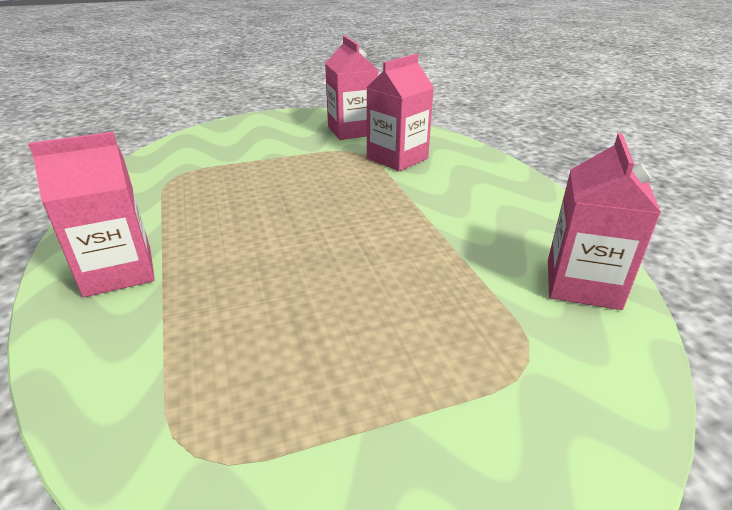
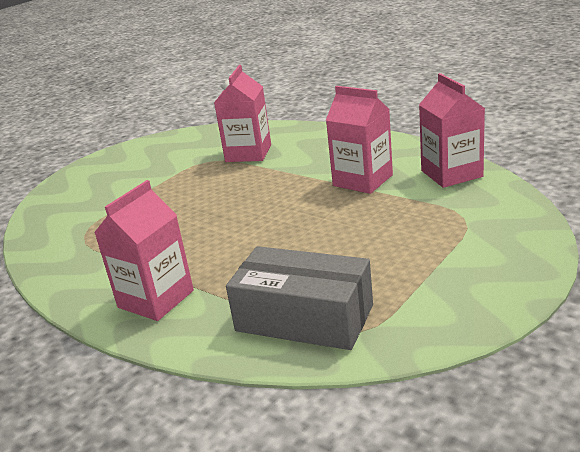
camera: 30 degrees left, 5 degrees down
pink carton [325,36,378,140] -> pink carton moved to [326,86,393,194]
none -> grey box [226,246,373,350]

